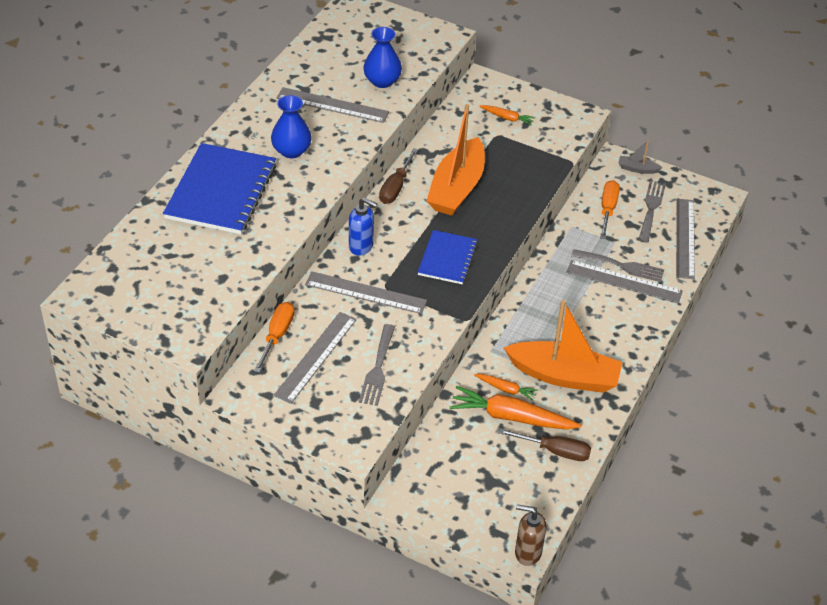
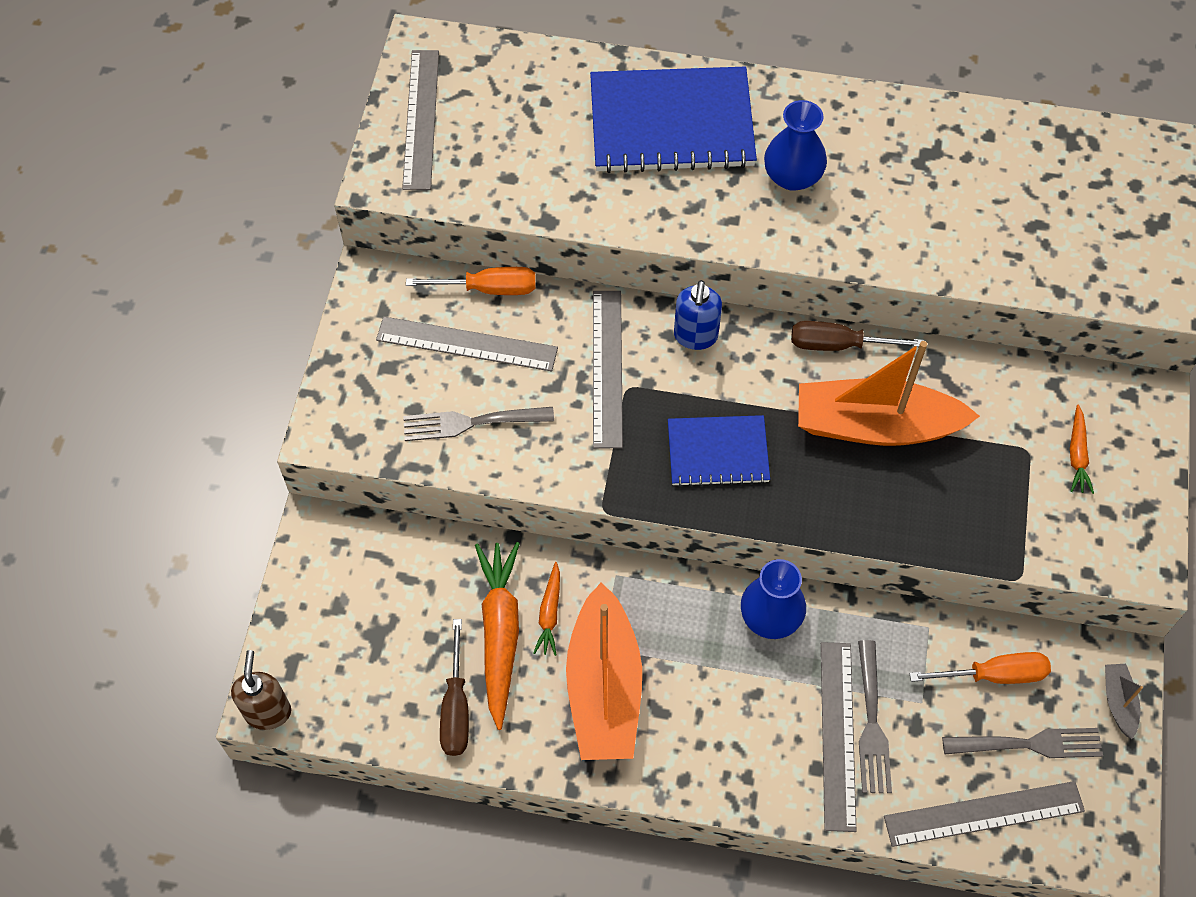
camera: 75 degrees right, 15 degrees up
grey ruler [277,87,389,123] -> grey ruler moved to [402,50,439,190]
blue vase [363,27,402,88] -> blue vase moved to [741,559,806,639]

